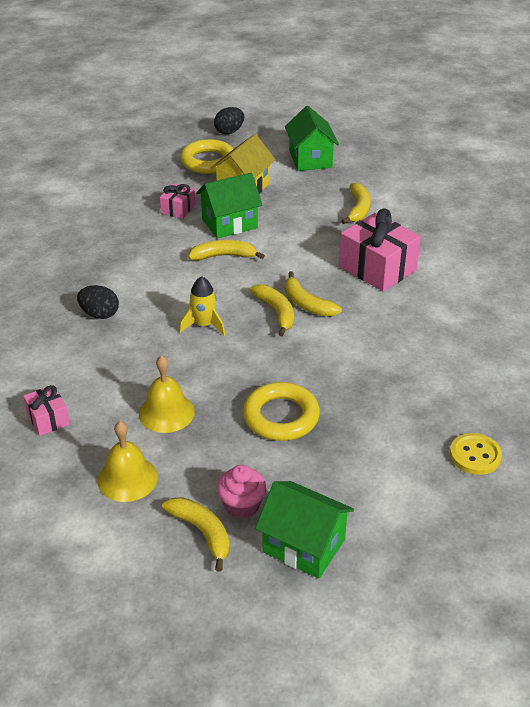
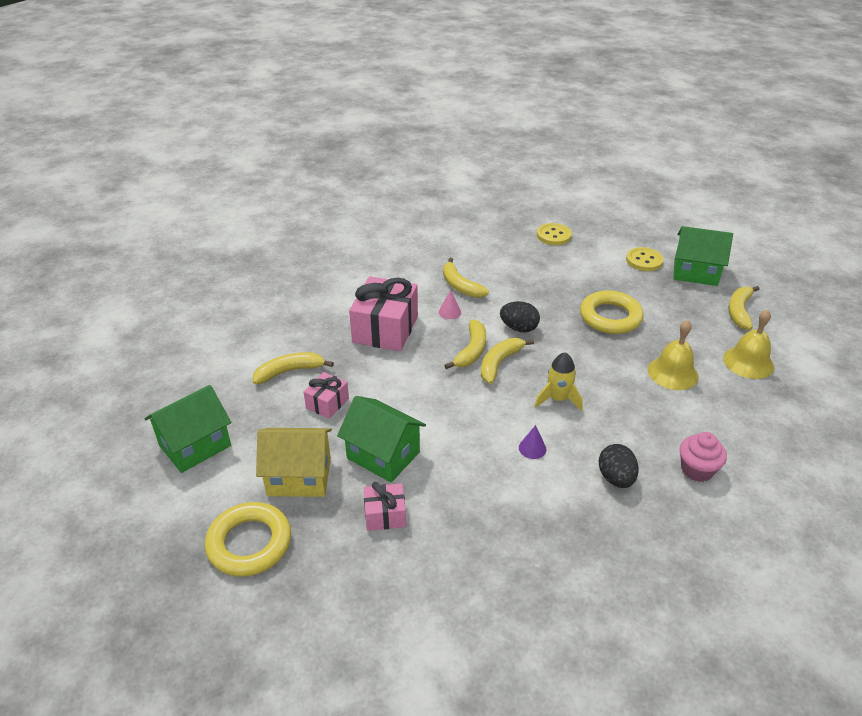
camera: 120 degrees left, 0 degrees up
pink gift [23,385,70,436] -> pink gift moved to [304,372,349,419]
yellow banana [188,240,265,261] -> yellow banana moved to [443,258,489,298]
black egg [214,107,244,134] -> black egg moved to [500,301,540,333]
pink cupcake [217,465,266,519] -> pink cupcake moved to [680,432,727,482]
green house [255,481,354,578] -> green house turned 75 degrees counterclockwise [673,226,733,286]
none -> pink cone [439,290,461,319]
none -> purple cone [519,425,546,459]
none -> yellow button [626,247,664,271]

